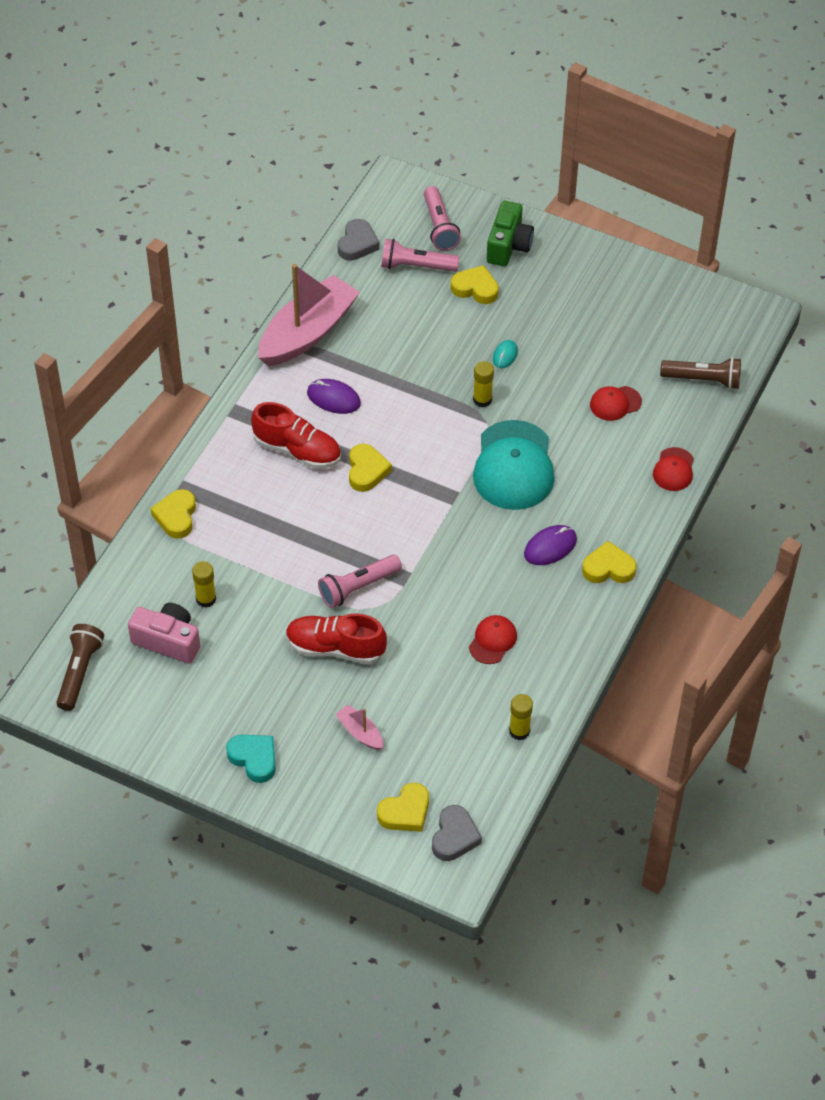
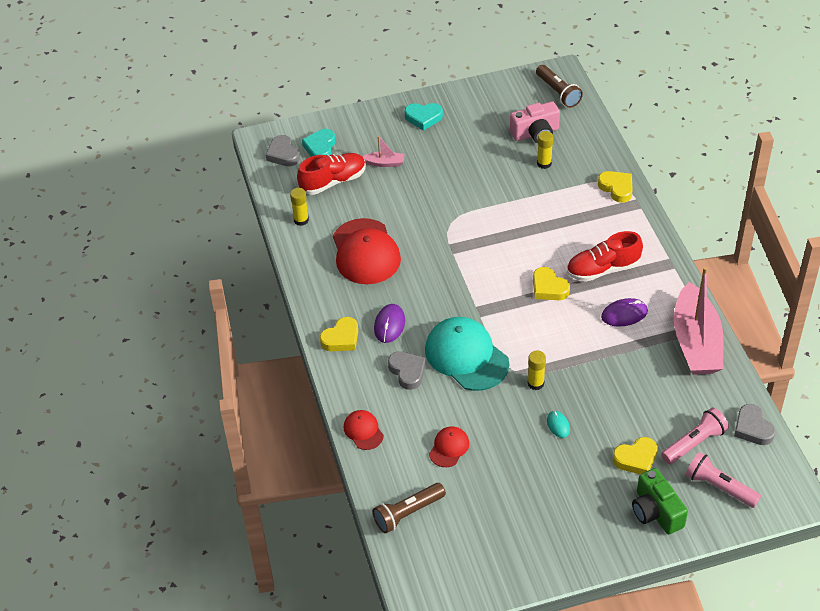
camera: 140 degrees right, 5 degrees down
red shoe [286,613,387,664] -> red shoe moved to [297,153,366,195]
pink flashlight [318,555,402,608] -> none
yellow heart [377,783,429,832] -> turquoise heart [302,129,335,157]
red cap [469,615,517,664] -> red cap [333,218,401,284], size x2.04
none -> grey heart [388,351,426,390]

